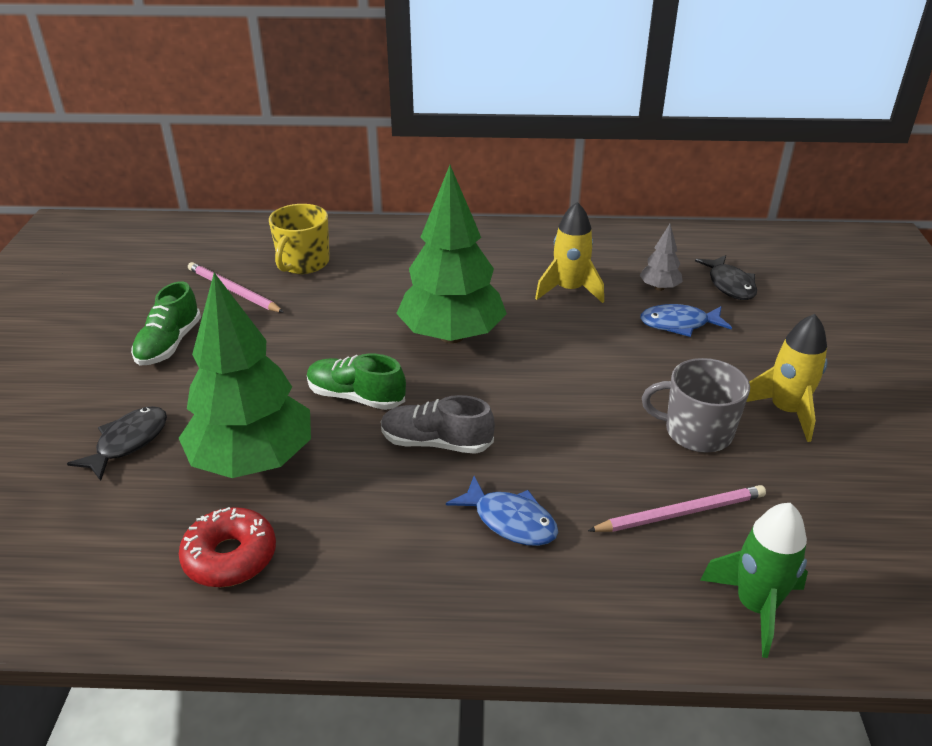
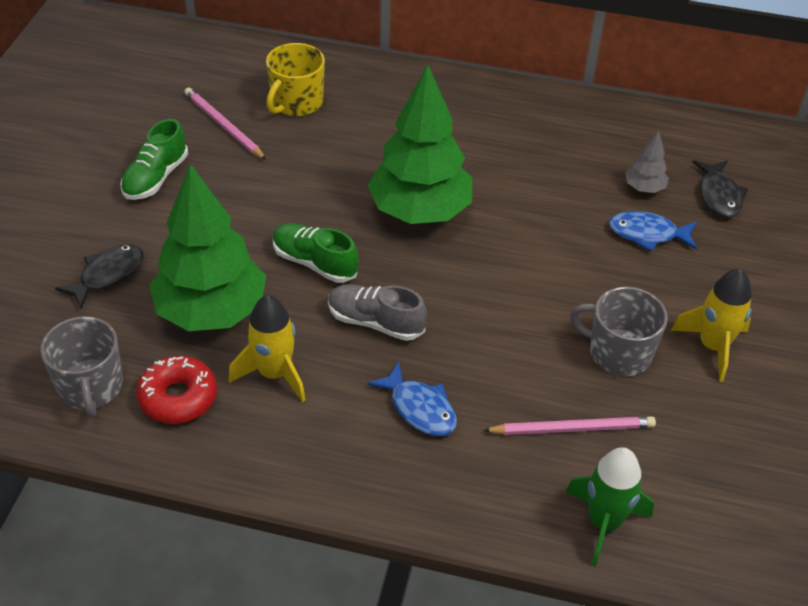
camera: 10 degrees right, 10 degrees up
yellow rocket [535,202,604,303] -> yellow rocket moved to [229,295,306,402]
none -> grey mug [41,316,123,417]

